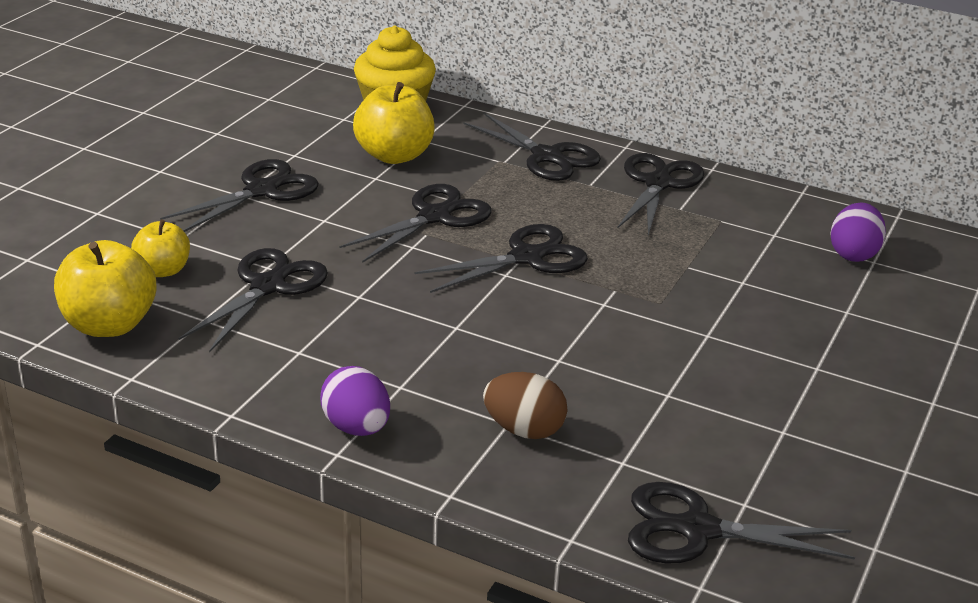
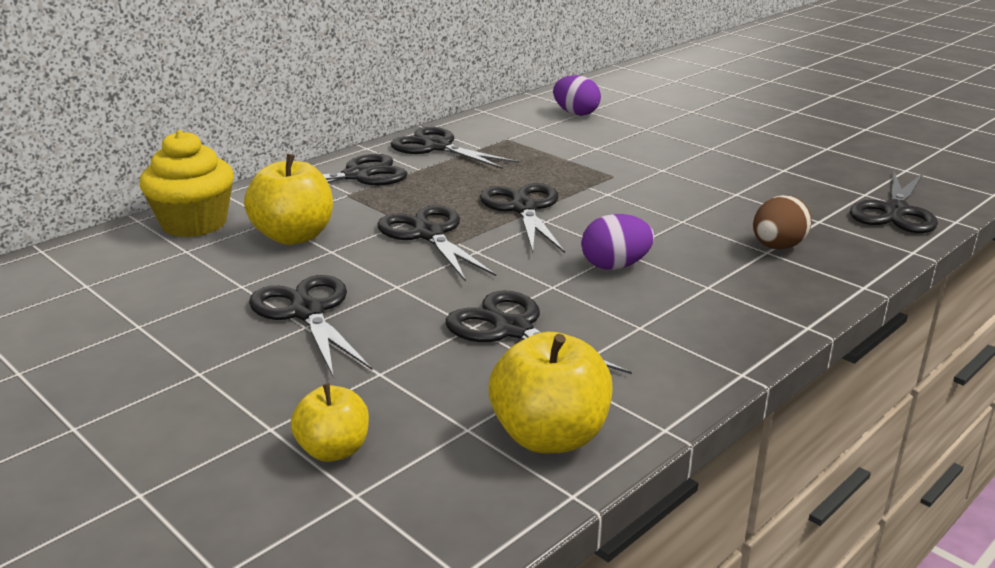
camera: 70 degrees left, 5 degrees down
yellow apple [131,219,190,277] -> yellow apple moved to [291,384,369,462]
purple egg [320,366,390,436] -> purple egg moved to [581,214,654,270]

